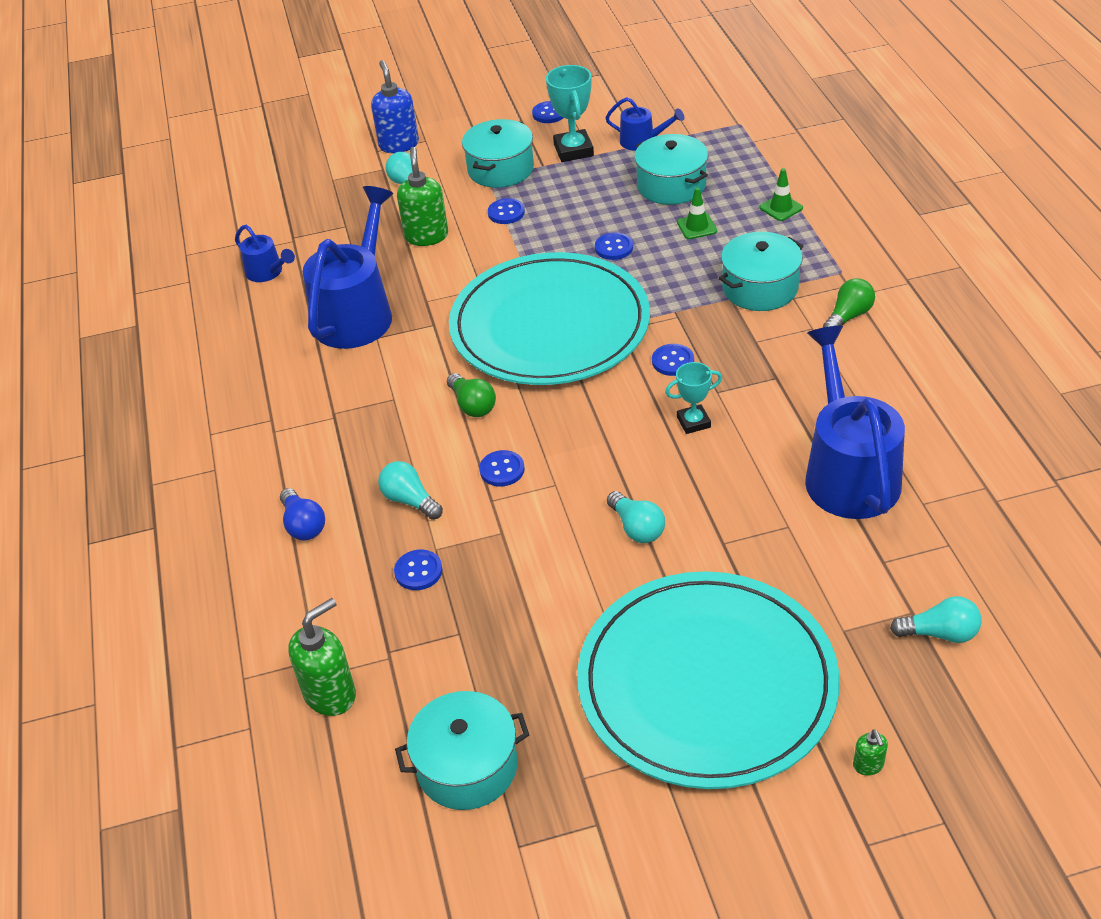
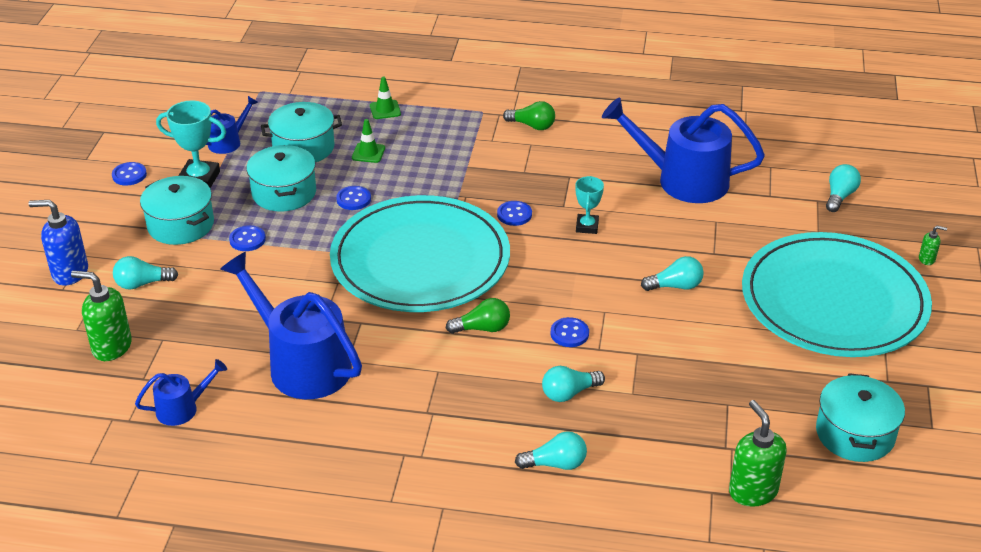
camera: 70 degrees left, 5 degrees down
blue light bulb [280,488,325,540] -> turquoise light bulb [515,431,587,470]
blue button [394,550,443,590] -> none
green soap dispenser [397,147,448,246] -> green soap dispenser moved to [71,270,132,361]
turquoise pot [719,232,803,311] -> turquoise pot moved to [246,145,316,212]
green light bulb [823,278,875,328] -> green light bulb turned 135 degrees clockwise [503,101,555,130]

